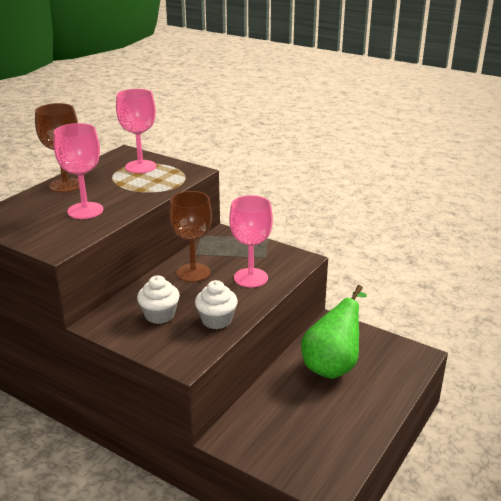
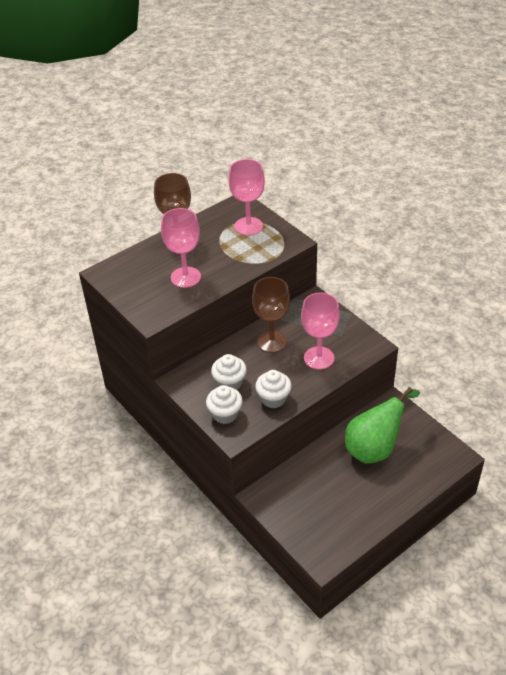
camera: 20 degrees right, 15 degrees up
none -> white cupcake [206,385,243,424]

